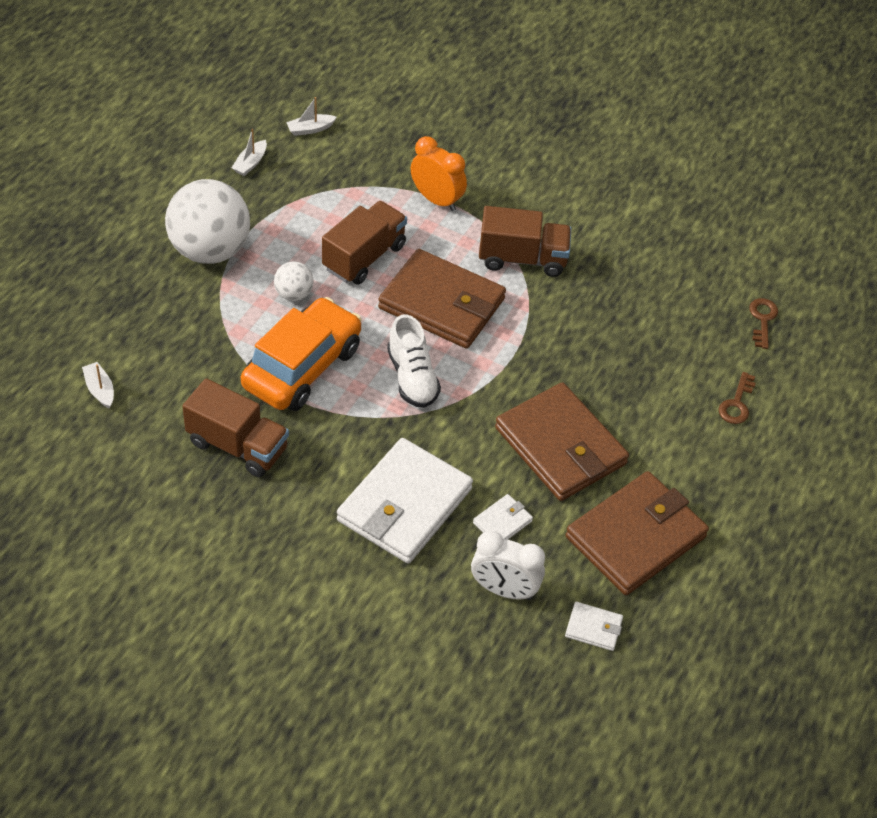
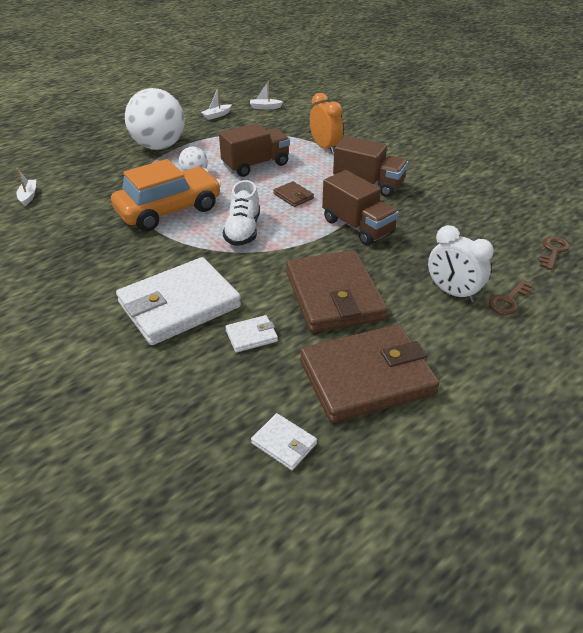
camera: 25 degrees right, 10 degrees down
brown truck [182,378,289,477] -> brown truck moved to [322,170,399,245]
brown wallet [378,249,506,349] -> brown wallet [273,181,314,207], size x0.42
white clock [471,531,545,600] -> white clock moved to [428,225,494,302]

